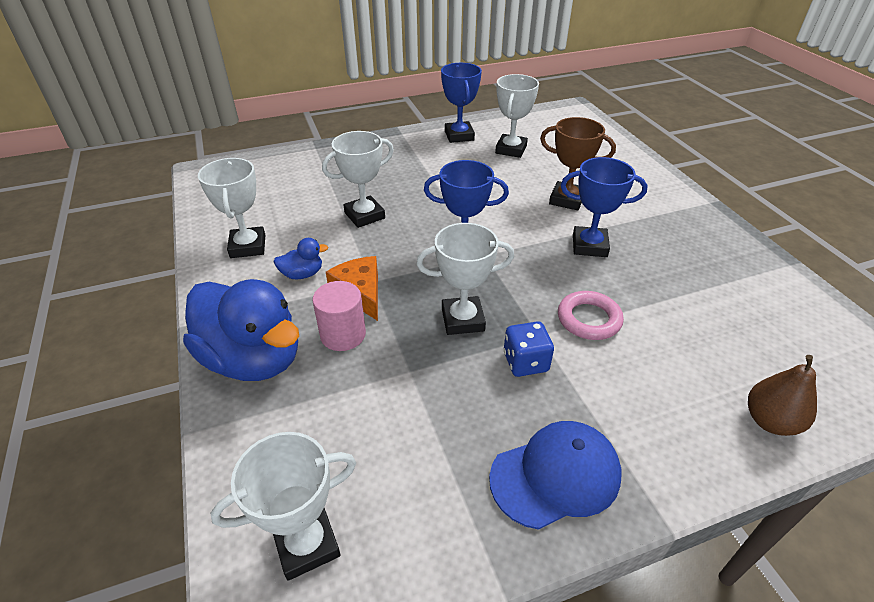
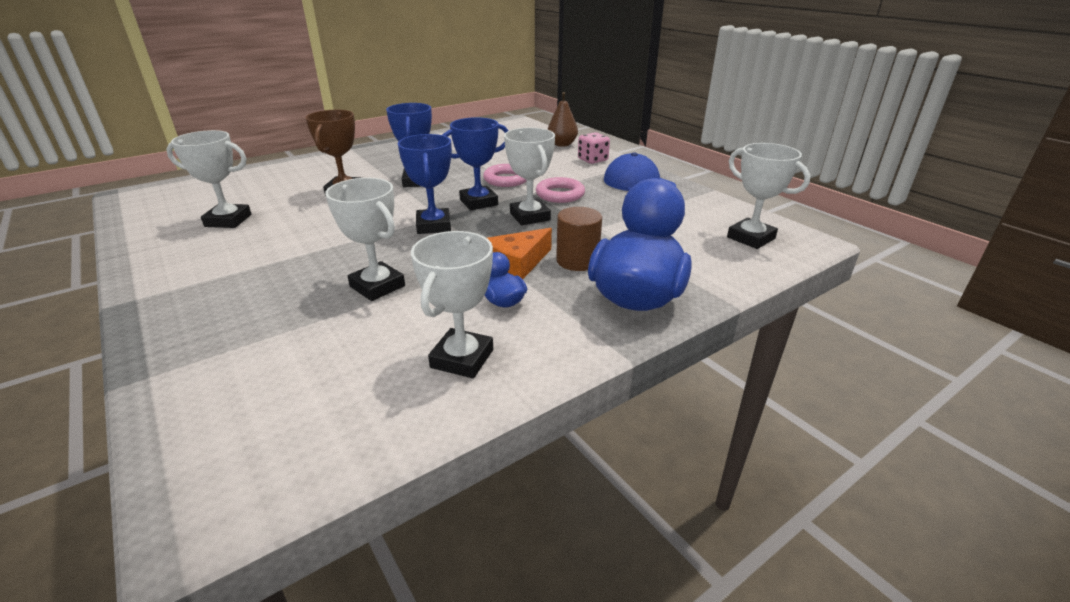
camera: 105 degrees left, 10 degrees down
white trophy [198,158,265,258] -> white trophy turned 45 degrees counterclockwise [411,231,493,378]
pink cylinder [312,281,366,351] -> brown cylinder [556,207,602,271]
blue trophy [441,63,482,143] -> blue trophy moved to [443,117,509,210]
blue dice [504,321,554,377] -> pink ring [536,177,585,203]
none -> pink dice [578,132,610,164]

